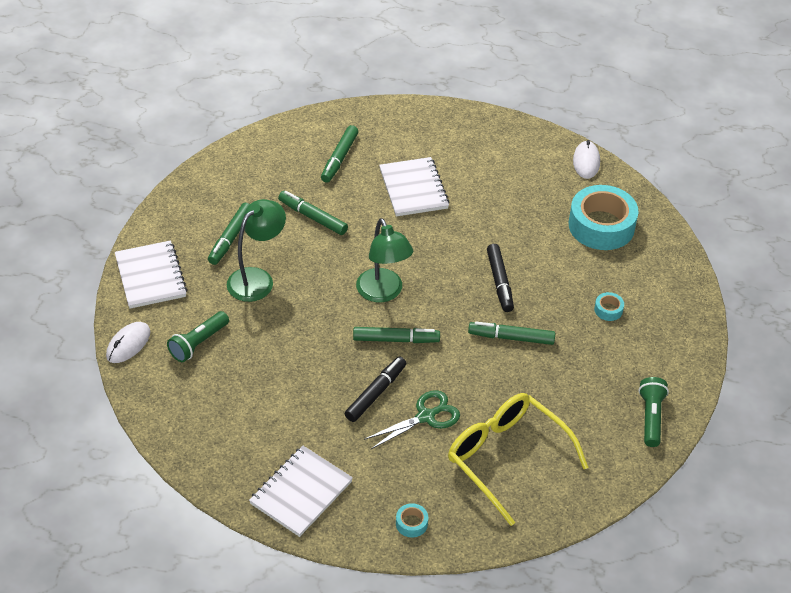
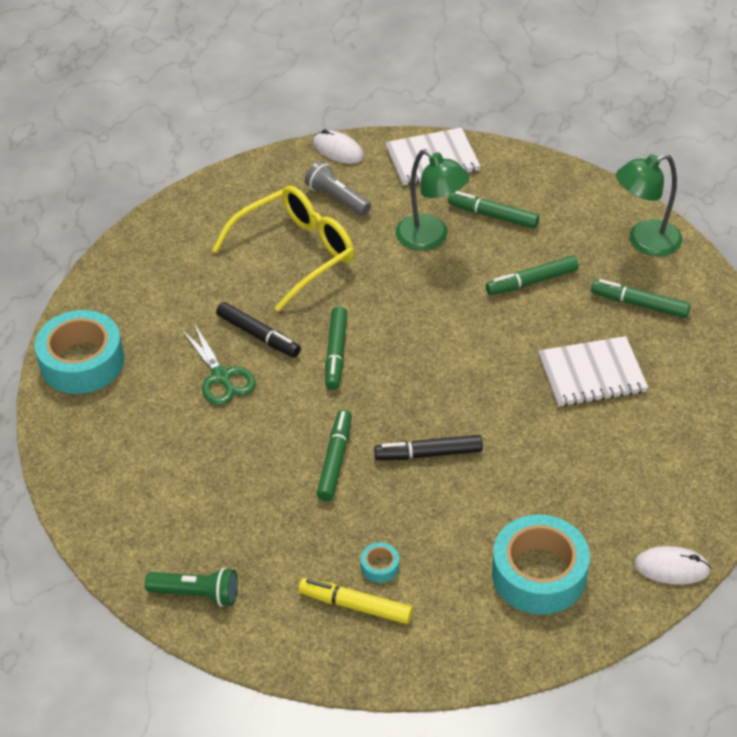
camera: 95 degrees right, 0 degrees up
green flashlight [167,311,229,362] -> grey flashlight [305,161,371,216]
white notebook [249,446,353,537] -> none
green marker [278,191,348,235] -> green marker turned 150 degrees counterclockwise [486,255,579,295]
green lamp [356,218,413,302] -> green lamp moved to [616,154,682,256]
turquoise tape [396,503,428,538] -> turquoise tape [35,310,124,394], size x2.45
yellow glasses [448,393,589,526] -> yellow glasses moved to [212,185,354,312]
none -> yellow marker [298,578,413,624]

